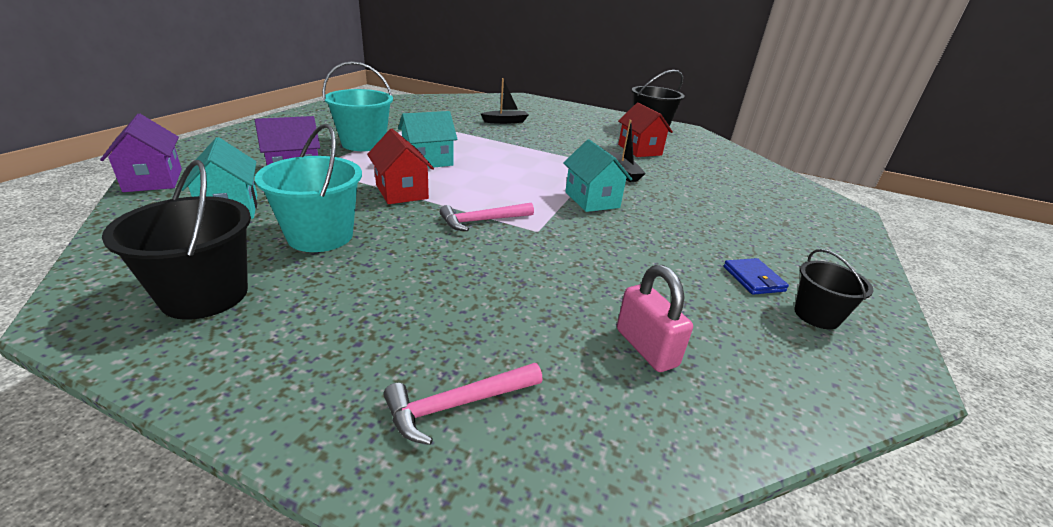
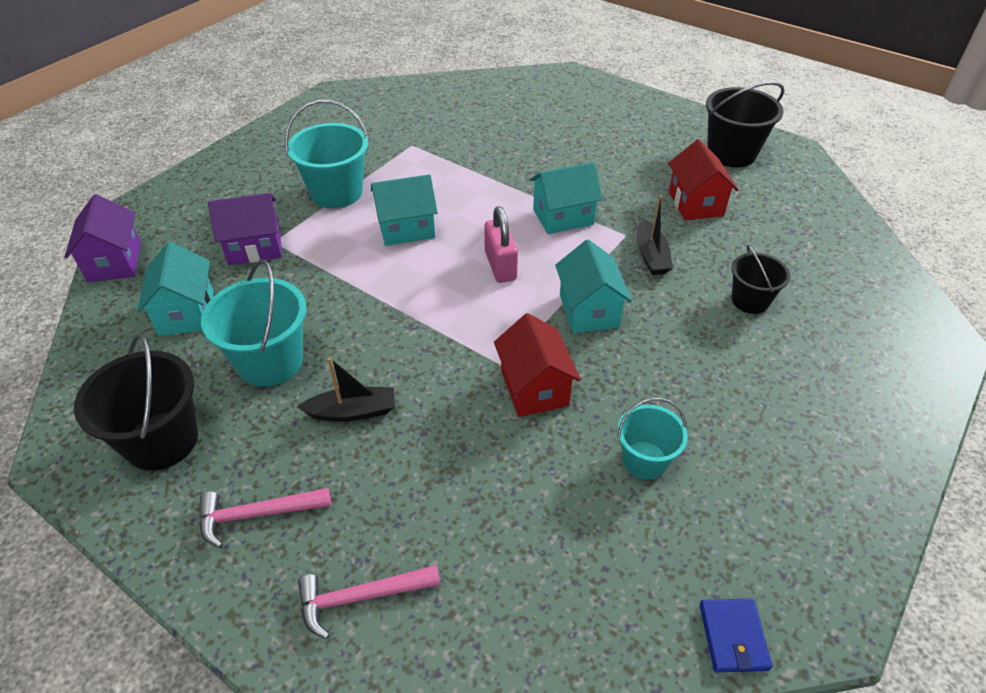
camera: 15 degrees right, 15 degrees up
red house [367,129,434,204] -> red house moved to [494,313,581,417]
pink hammer [440,203,534,231] -> pink hammer moved to [199,488,331,548]
black boat [481,78,529,124] -> black boat moved to [297,357,395,422]
pink padlock [617,265,693,372] -> pink padlock moved to [484,206,518,283]
blue wallet [723,258,789,295] -> blue wallet moved to [700,598,772,672]
black bucket [794,249,873,329] -> black bucket moved to [731,245,790,314]
none -> turquoise house [530,162,603,234]
none -> turquoise bucket [617,398,688,479]

